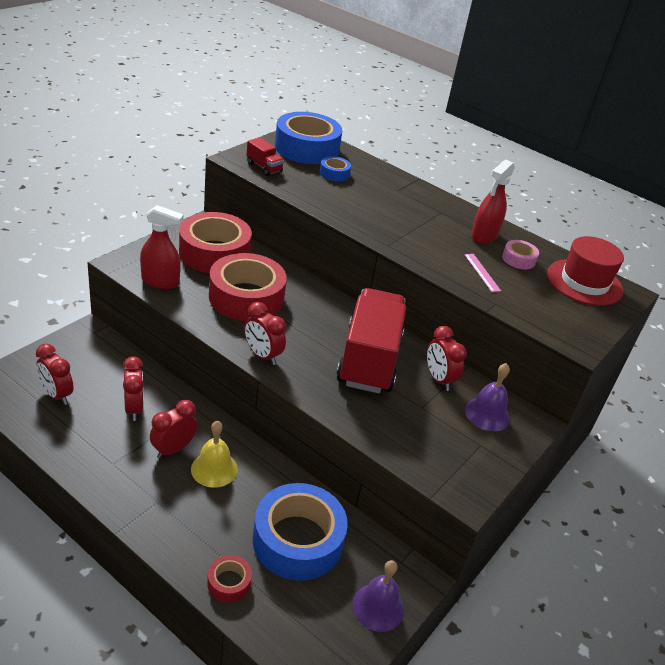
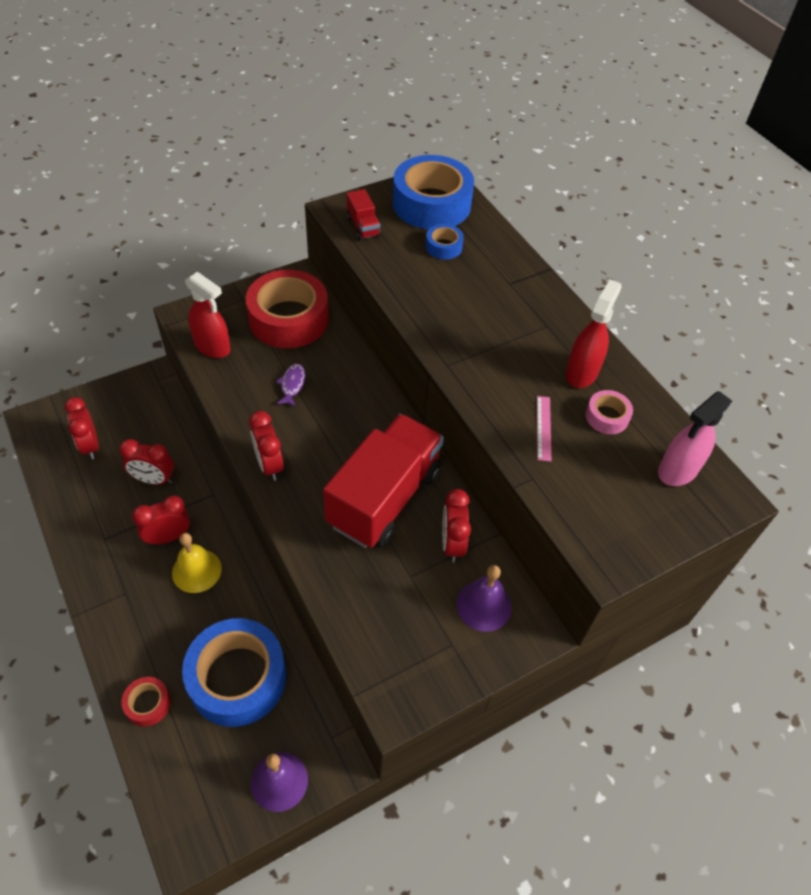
camera: 25 degrees right, 15 degrees up
red clock [123,357,144,421] -> red clock turned 90 degrees clockwise [119,439,174,485]
red tape [209,253,287,321] -> purple fish [276,364,305,407]
red spray bottle [471,160,515,244] -> red spray bottle turned 150 degrees clockwise [565,279,622,388]
red hat [547,236,624,306] -> pink spray bottle [658,391,732,486]

